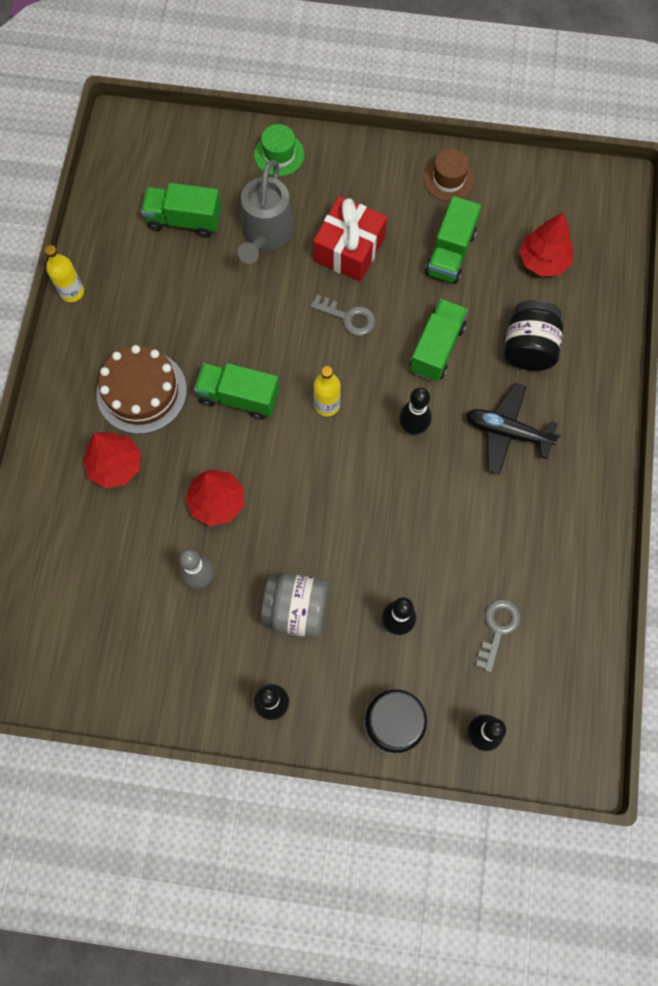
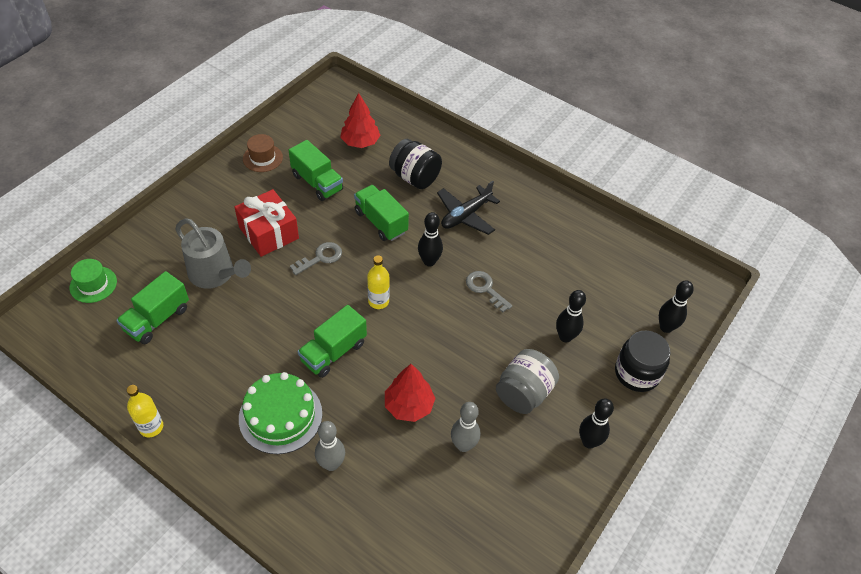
camera: 65 degrees left, 20 degrees down
red tree [83,432,141,488] -> grey bowling pin [315,421,345,471]
brown cake [97,345,187,434] -> green cake [239,372,322,454]
green hat [254,124,304,176] -> green hat moved to [70,259,117,303]
grey key [476,599,521,673] -> grey key moved to [466,271,512,313]

